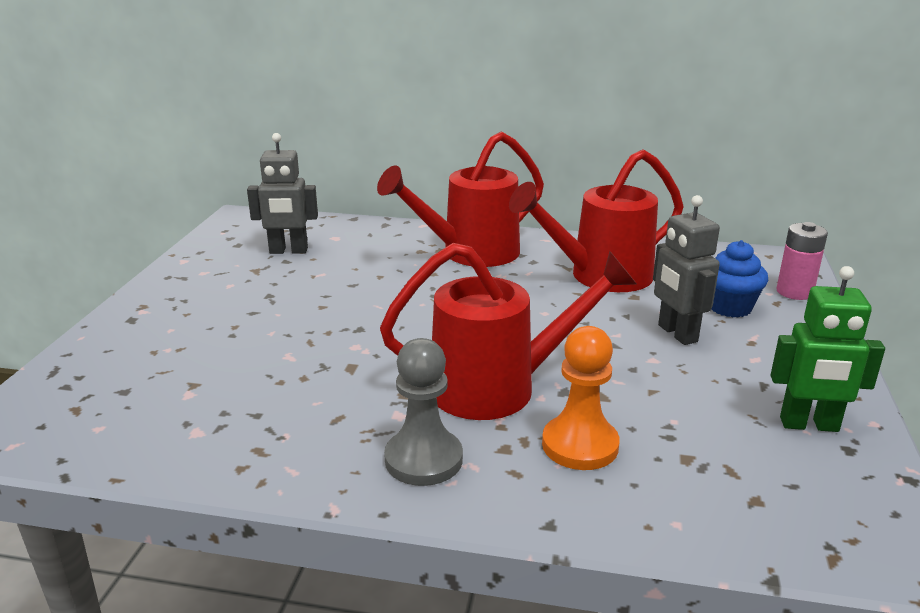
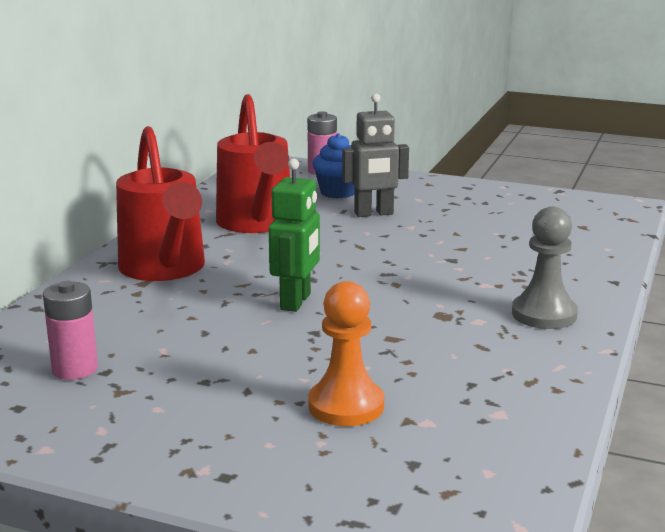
camera: 80 degrees left, 5 degrees down
grey robot [247,133,318,254] -> pink battery [43,281,98,380]
red watering can [380,243,637,420] -> none
orange pawn [542,326,620,470] -> orange pawn moved to [308,281,384,426]
green robot [771,266,885,432] -> green robot moved to [269,158,320,312]

